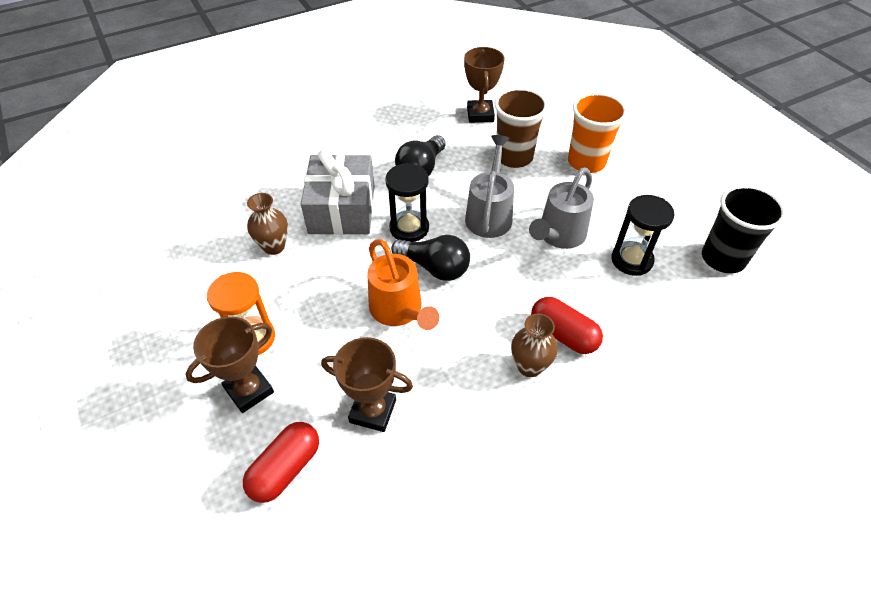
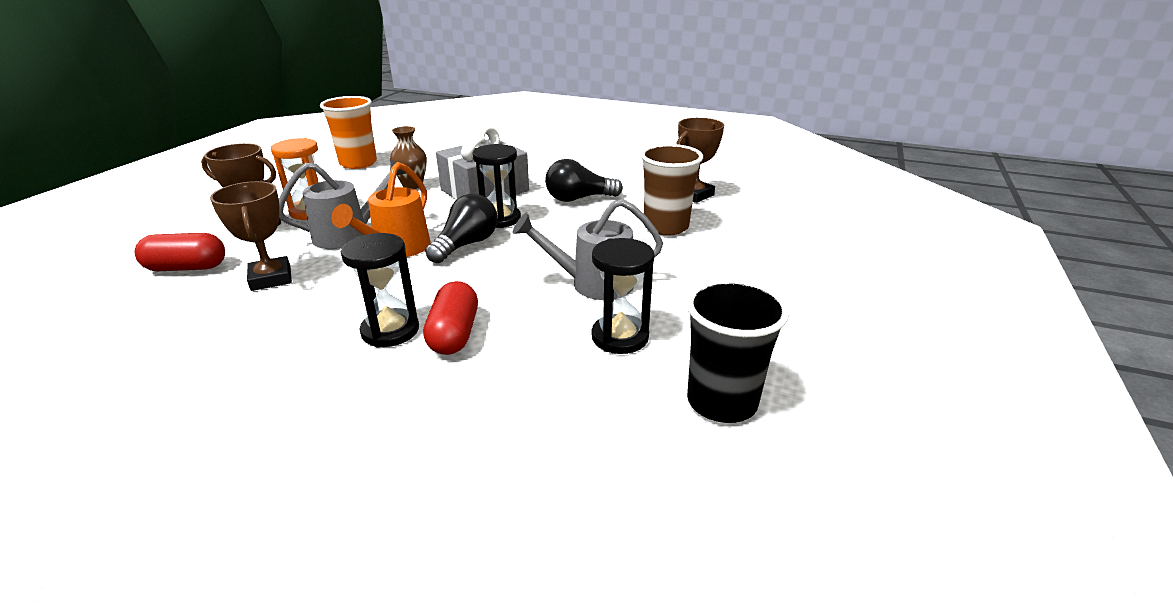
camera: 50 degrees right, 20 degrees down
black light bulb [391,235,470,281] -> black light bulb turned 135 degrees counterclockwise [425,194,498,263]
grey watering can [465,135,514,238] -> grey watering can moved to [279,159,406,249]
brown vase [511,314,558,377] -> black hourglass [341,233,419,347]
orange cup [568,92,627,173] -> orange cup moved to [320,96,377,169]

